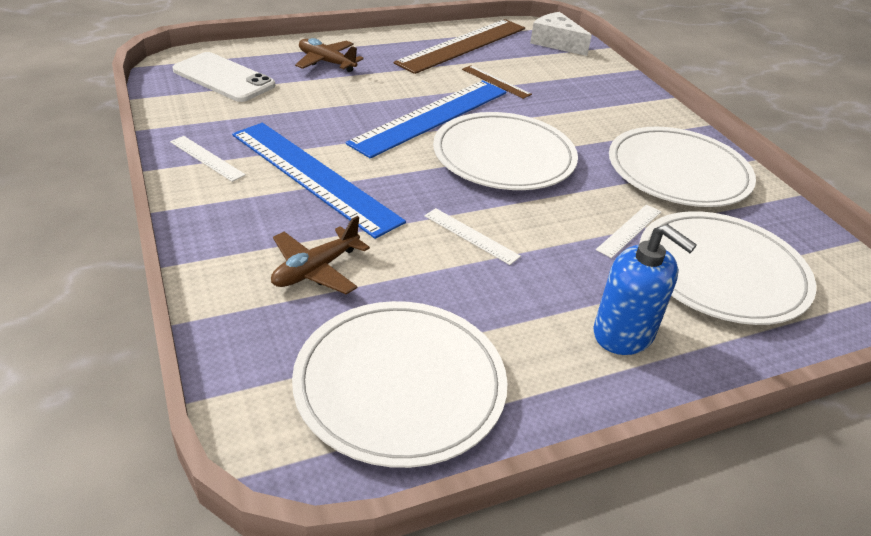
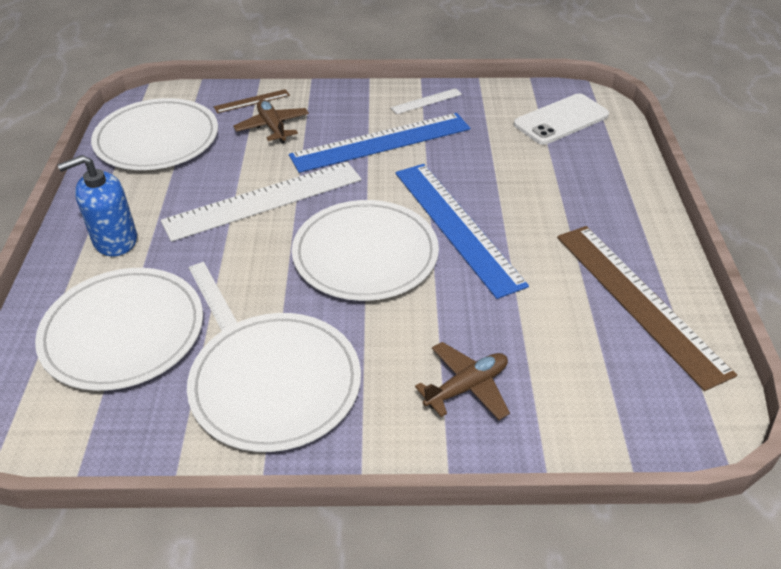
camera: 115 degrees right, 5 degrees up
brown plane [295,38,364,72] -> brown plane moved to [415,342,510,420]
white ruler [424,208,521,265] -> white ruler [161,162,362,242], size x2.28
brown ruler [462,65,532,99] -> brown ruler moved to [214,89,290,113]
white cheese [530,12,592,56] -> none

